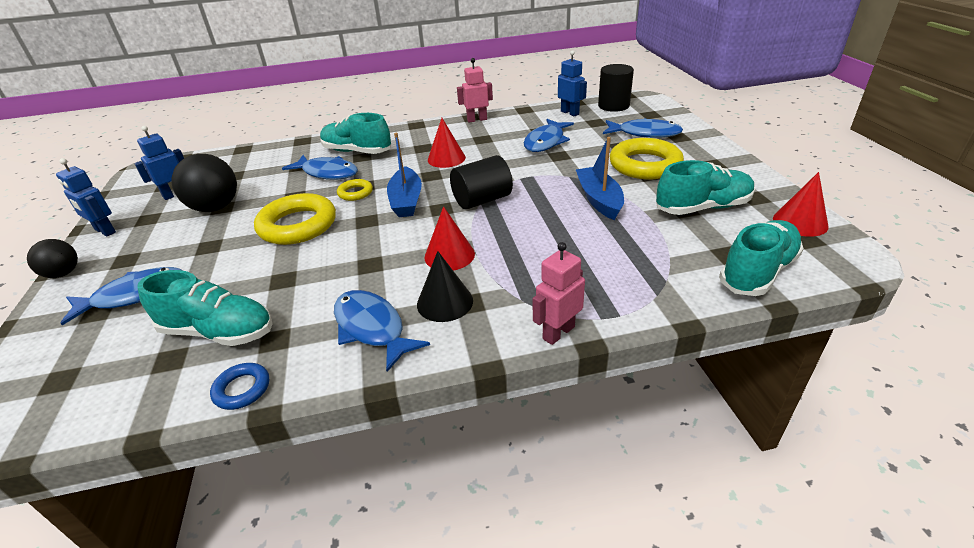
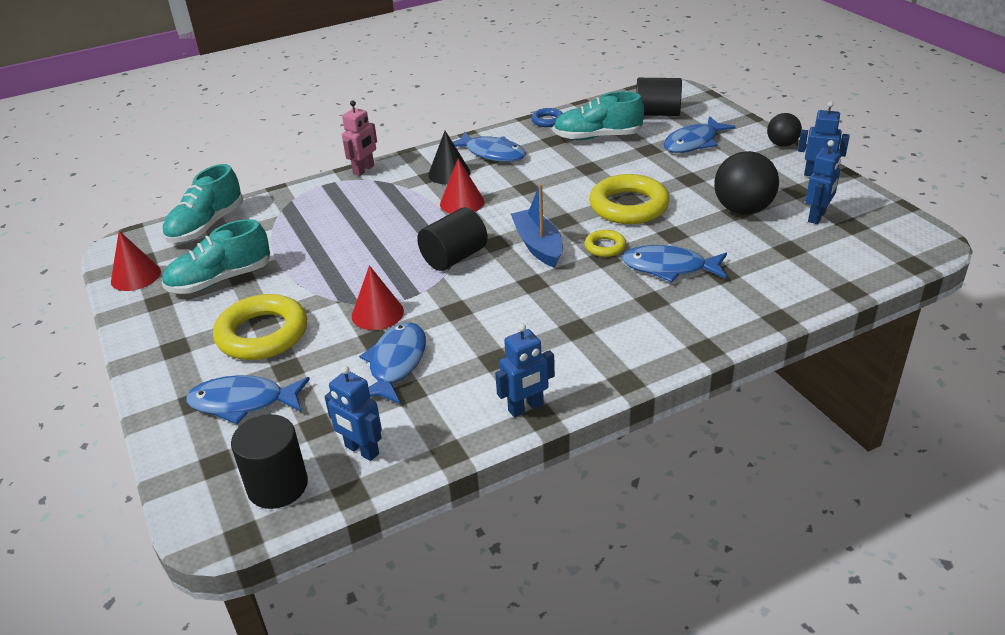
camera: 165 degrees right, 0 degrees up
turquoise shoe [320,113,391,154] -> none
red cone [428,118,466,168] -> red cone moved to [352,265,404,330]
pink robot [457,58,493,123] -> blue robot [495,323,555,418]
blue boat [576,137,624,220] -> none
none -> black cylinder [636,78,682,116]

